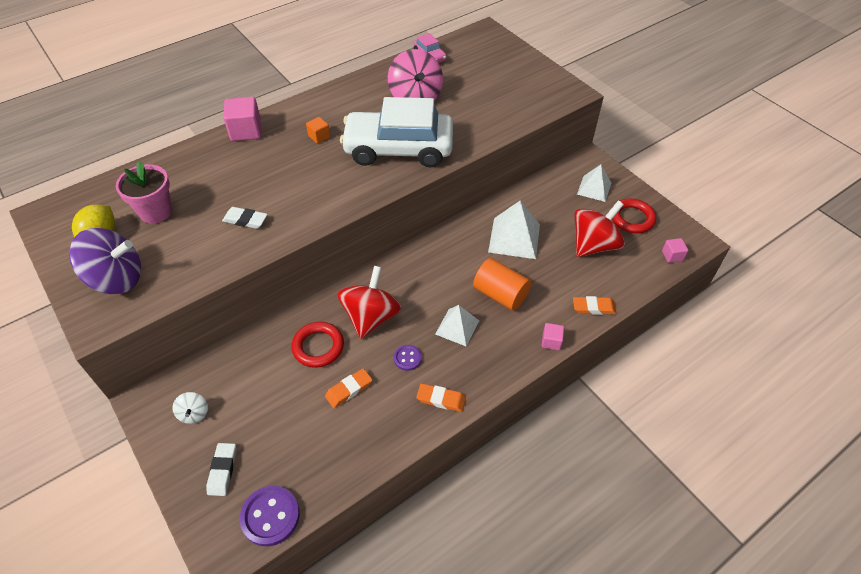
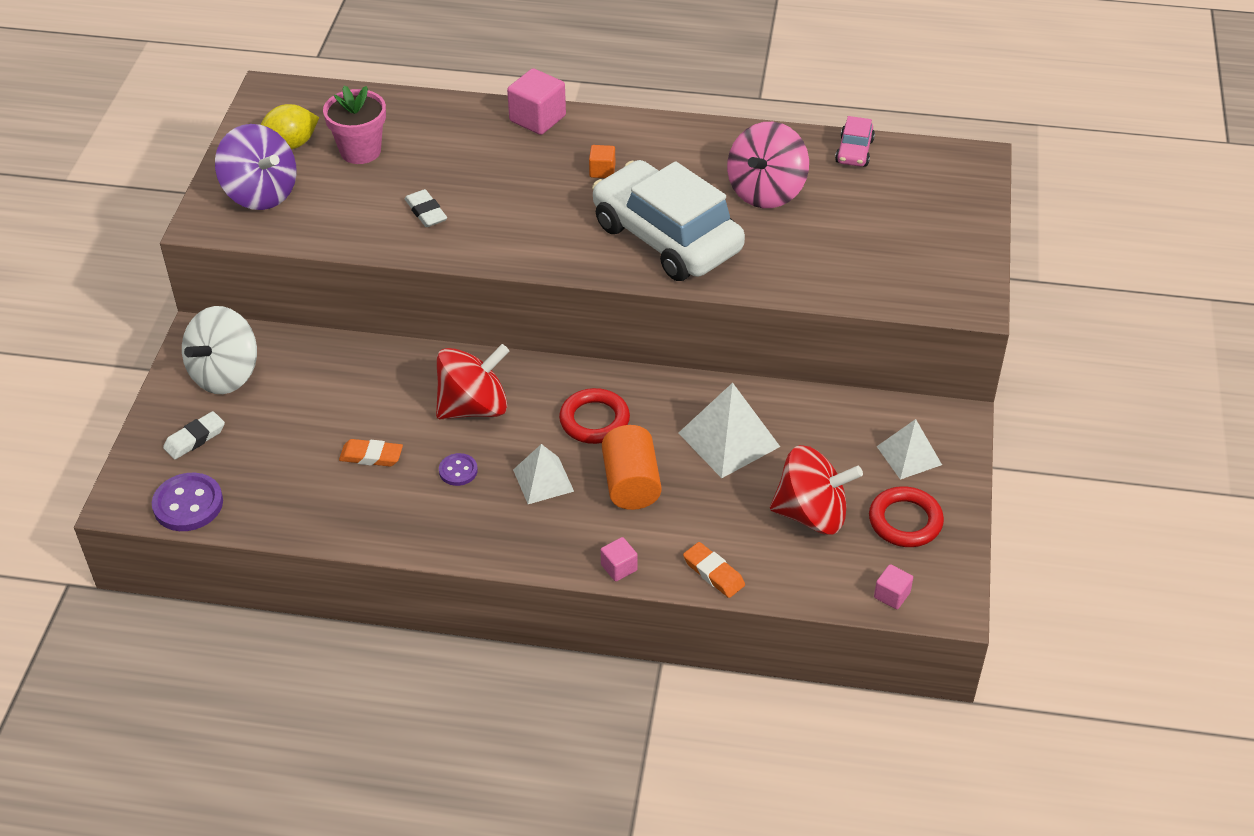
camera: 45 degrees right, 5 degrees down
white spinning top [172,392,208,424] -> white spinning top [182,306,257,394], size x2.13
red ring [291,322,344,368] -> red ring moved to [559,388,630,444]
orange eraser [416,383,466,412] -> none

